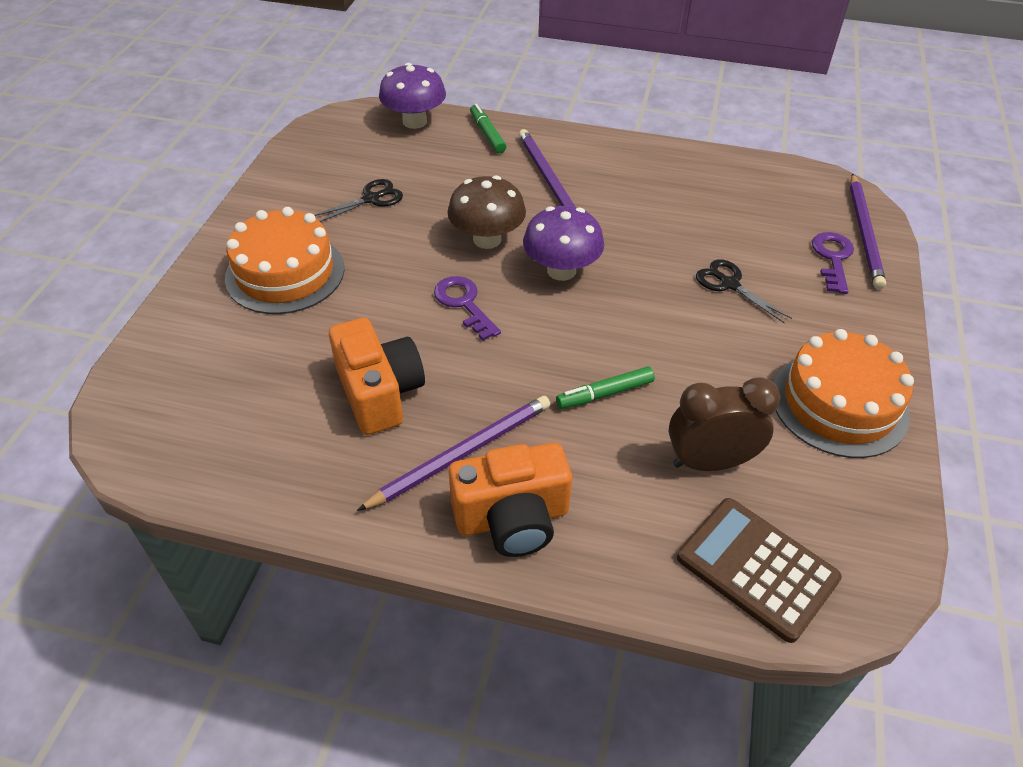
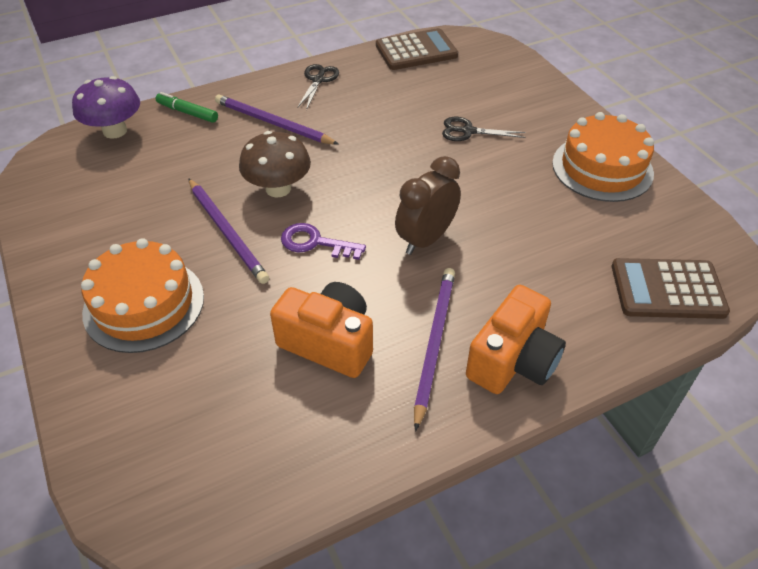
camera: 40 degrees left, 0 degrees up
black scissors [314,179,403,222] -> black scissors moved to [297,64,339,110]
purple mushroom [523,206,604,281] -> none
green marker [556,366,655,409] -> none
brown clock [669,377,781,471] -> brown clock moved to [395,156,461,255]
purple key [812,232,854,294] -> none
purple pencil [850,173,886,289] -> purple pencil moved to [188,178,269,284]
none -> brown calculator [376,28,458,70]

